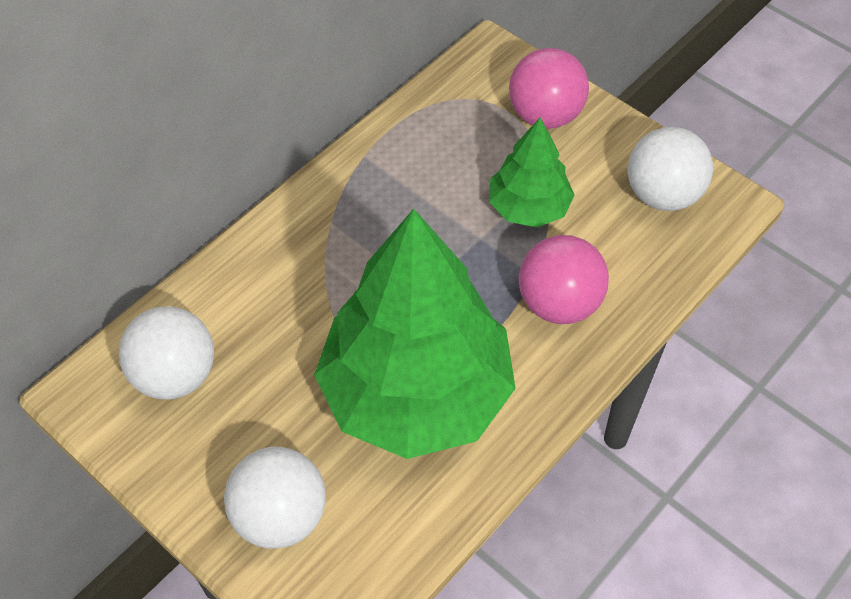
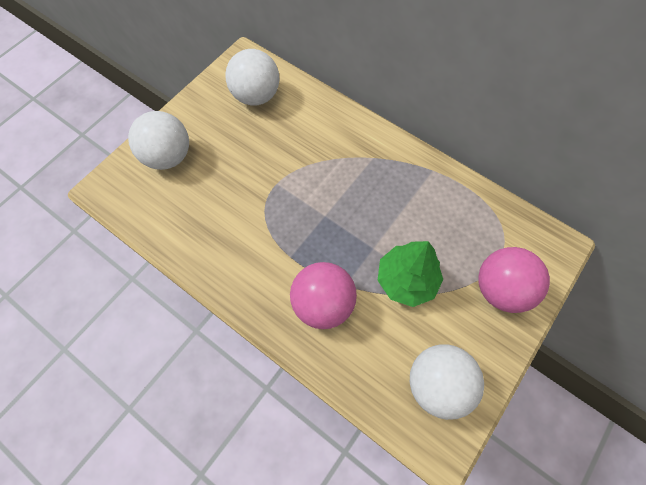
camera: 85 degrees right, 10 degrees up
green tree [314,209,516,459] -> none

